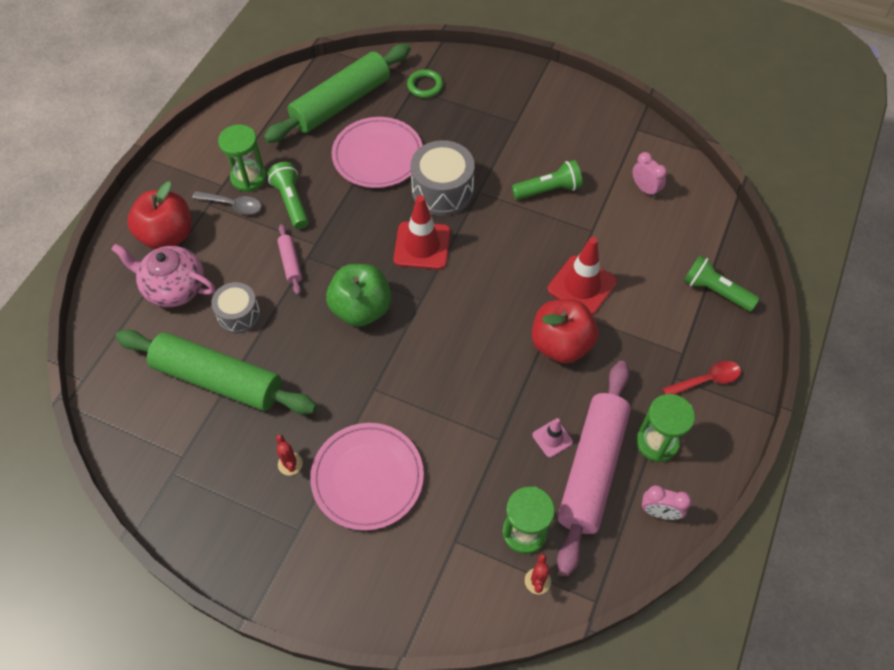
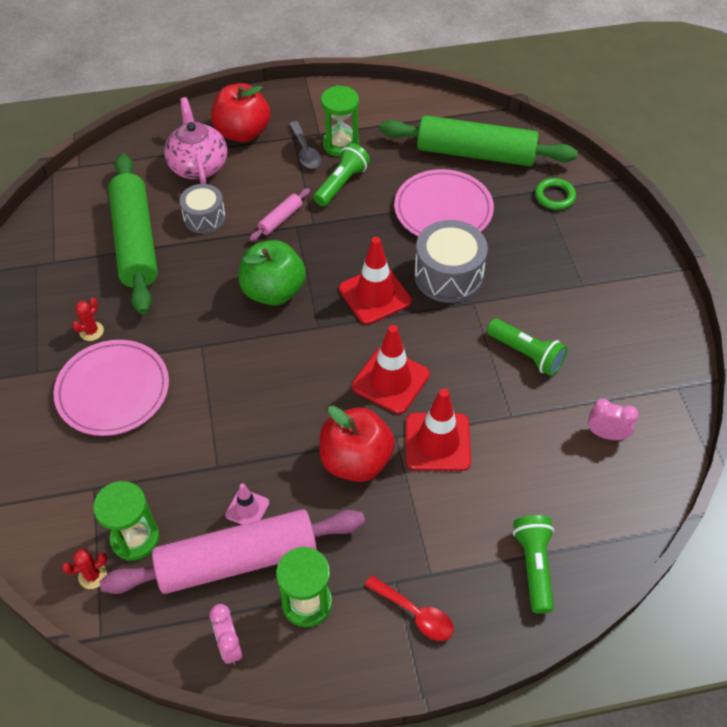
camera: 55 degrees right, 5 degrees down
pink clock [632,152,667,198] -> pink clock turned 90 degrees counterclockwise [588,399,639,440]
none -> red traffic cone [352,325,430,414]

